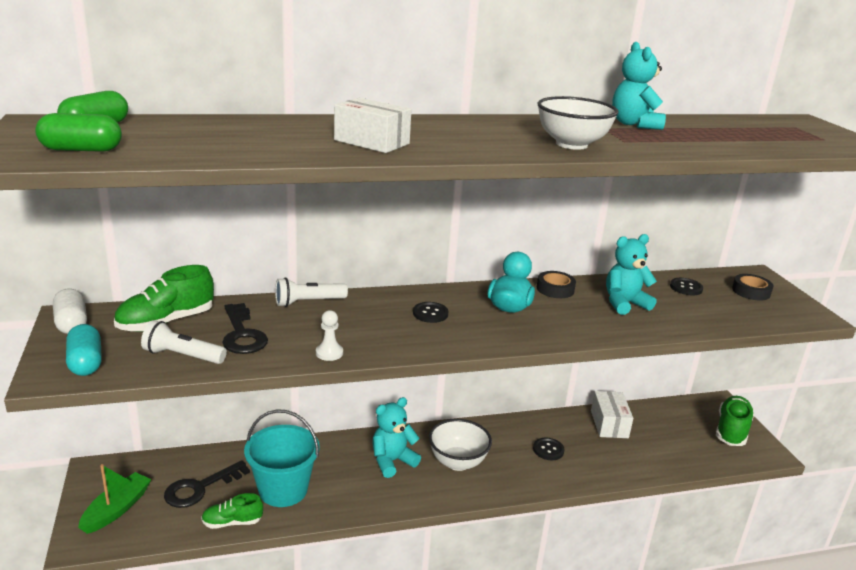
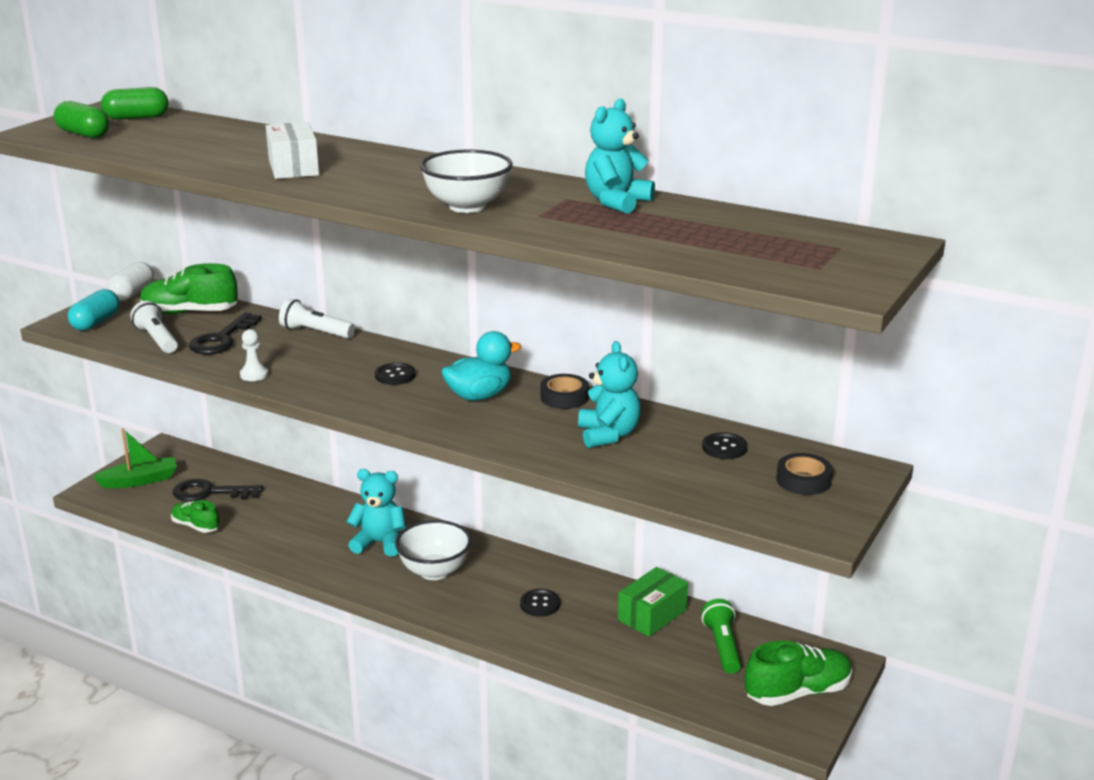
camera: 45 degrees right, 0 degrees up
turquoise bucket [244,409,320,507] -> none
white box [591,391,633,438] -> green box [618,567,688,637]
turquoise teddy bear [606,234,657,315] -> turquoise teddy bear turned 60 degrees clockwise [578,341,641,448]
none -> green flashlight [701,599,741,674]

